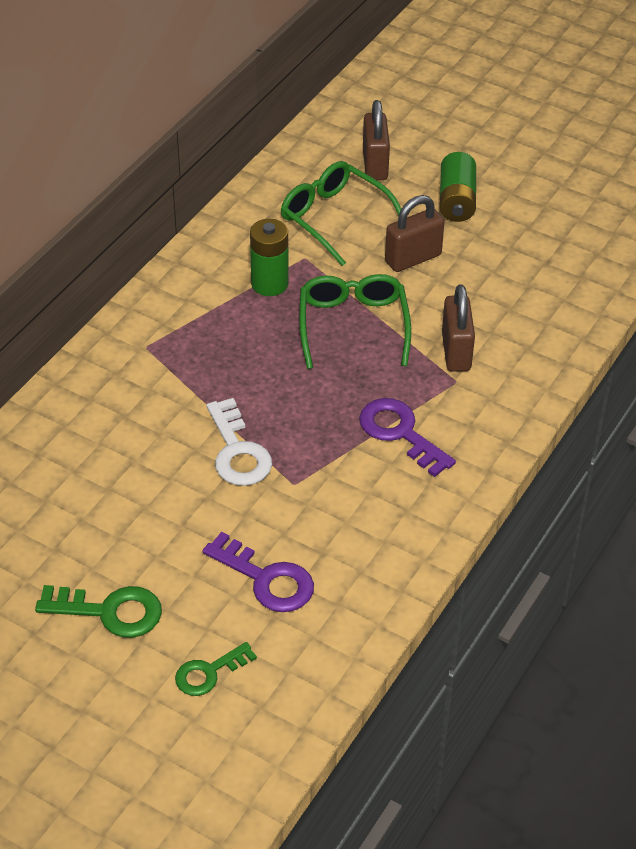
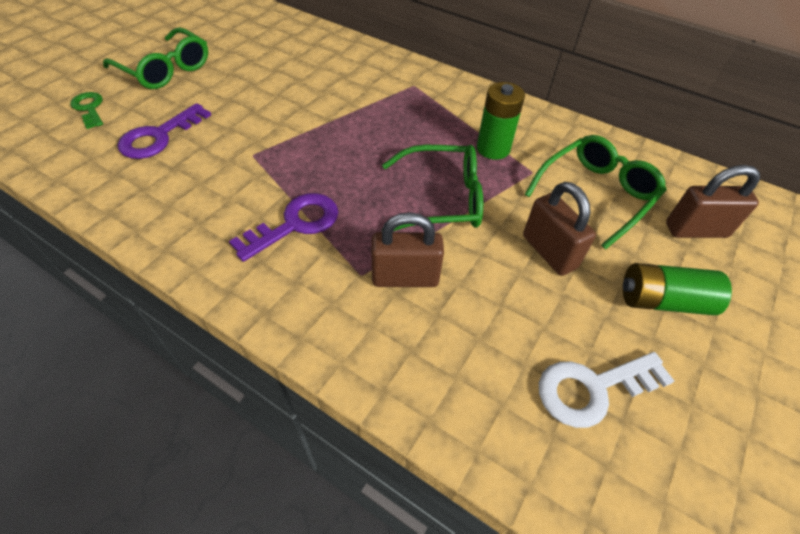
camera: 90 degrees right, 5 degrees up
green key [35,585,162,638] -> green glasses [103,27,208,89]
white key [206,398,272,486] -> white key moved to [539,352,674,428]

